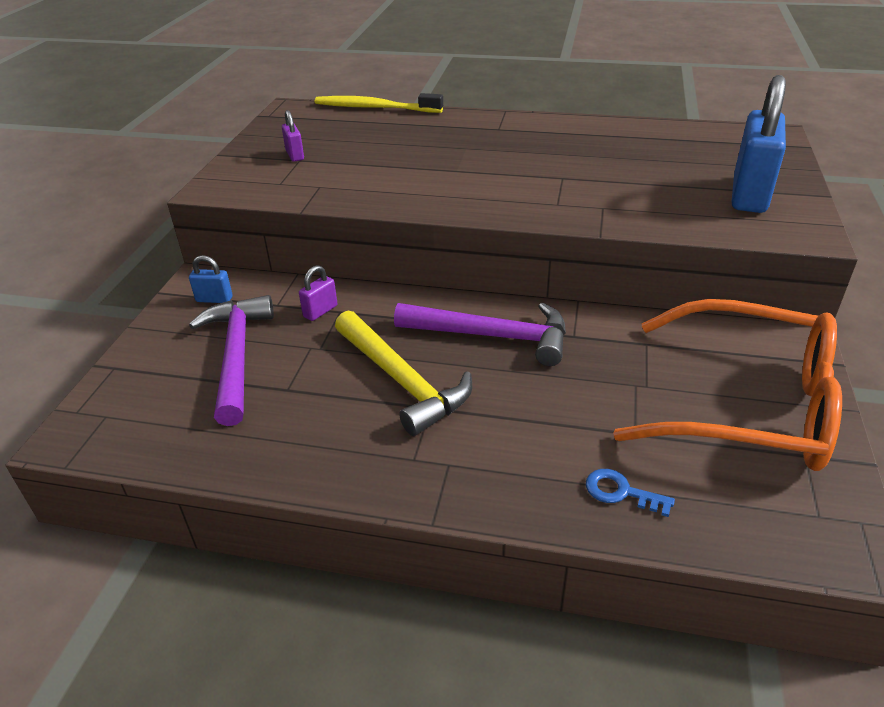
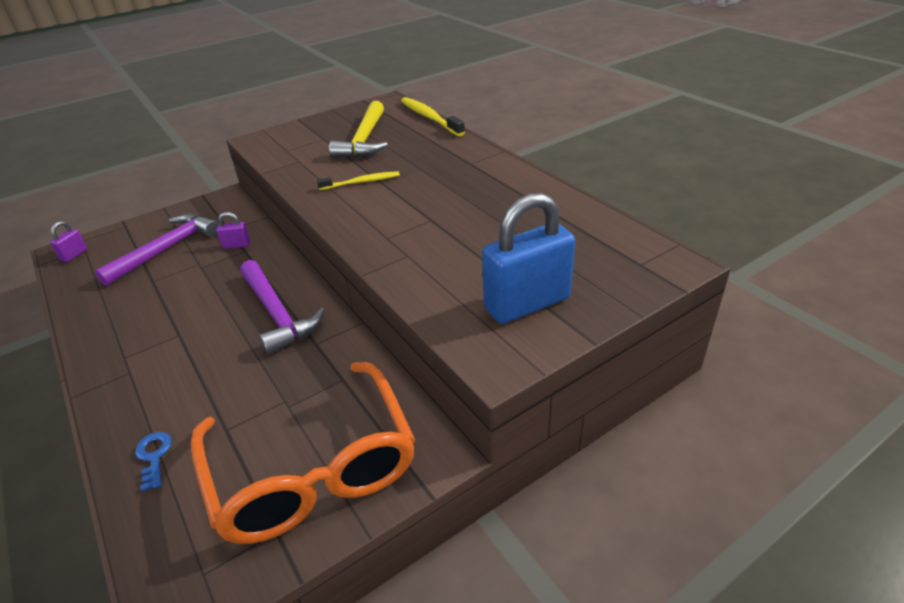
camera: 45 degrees right, 0 degrees up
blue padlock [189,255,233,303] -> none
purple padlock [282,110,304,162] -> purple padlock moved to [50,221,87,262]
yellow hammer [335,311,472,436] -> yellow hammer moved to [329,101,388,158]
none -> yellow toothbrush [317,171,400,190]

